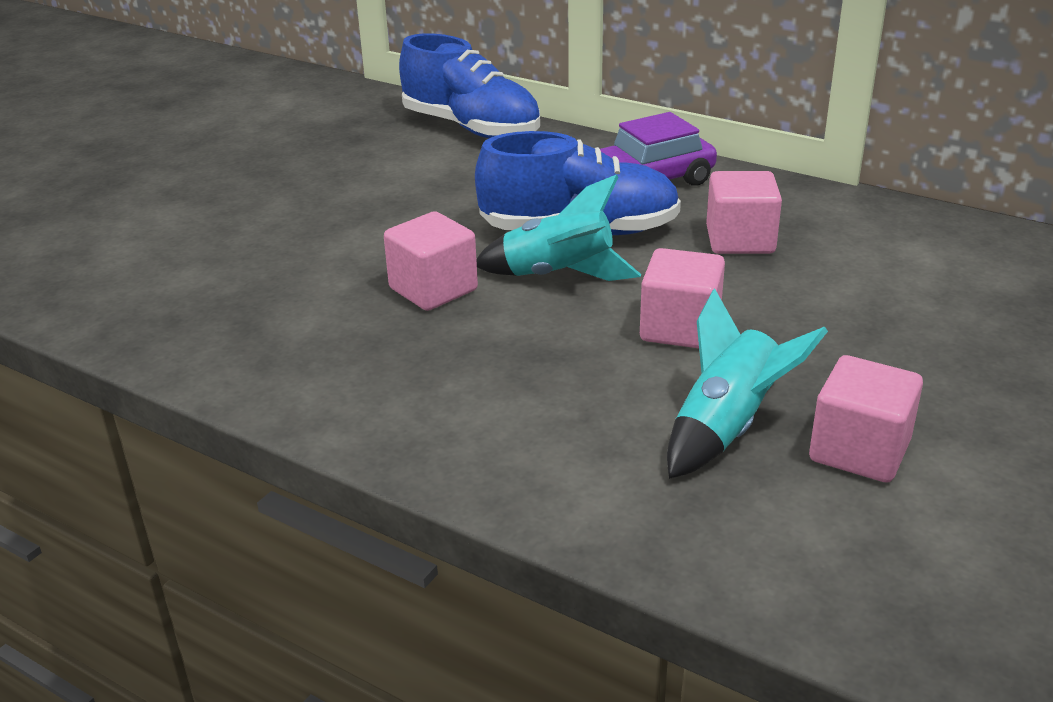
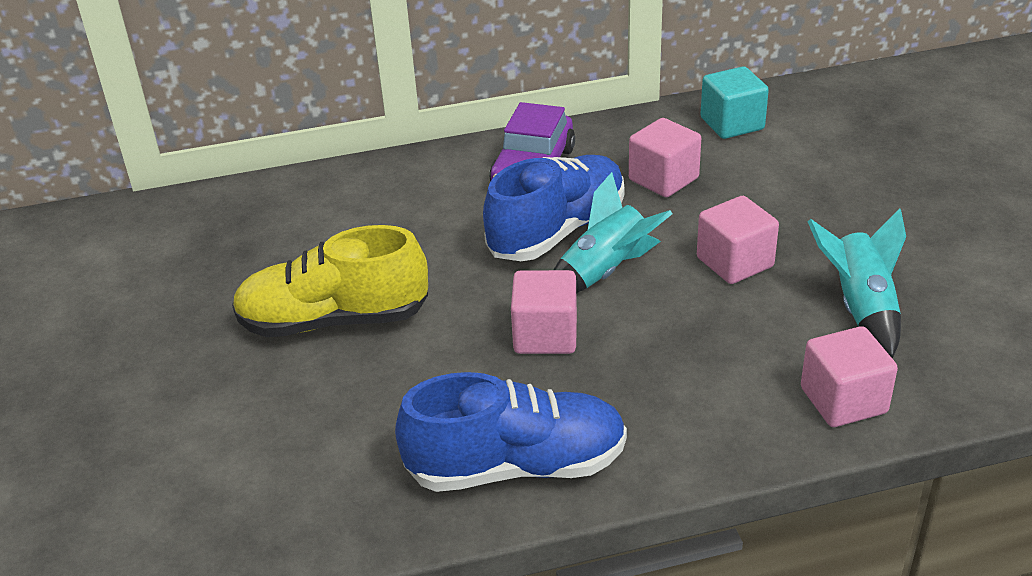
camera: 45 degrees left, 5 degrees up
blue shoe [399,34,540,138] -> blue shoe moved to [395,372,627,492]
pink cube [809,355,923,483] -> pink cube moved to [801,326,898,427]
none -> yellow shoe [232,225,428,337]
none -> turquoise cube [701,66,769,139]

